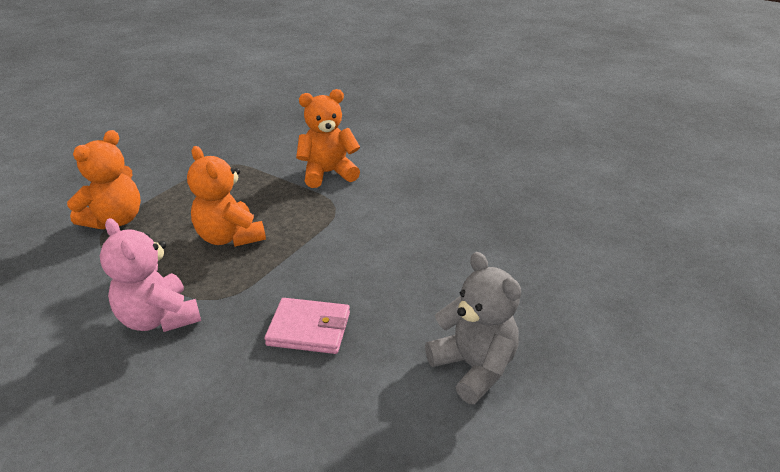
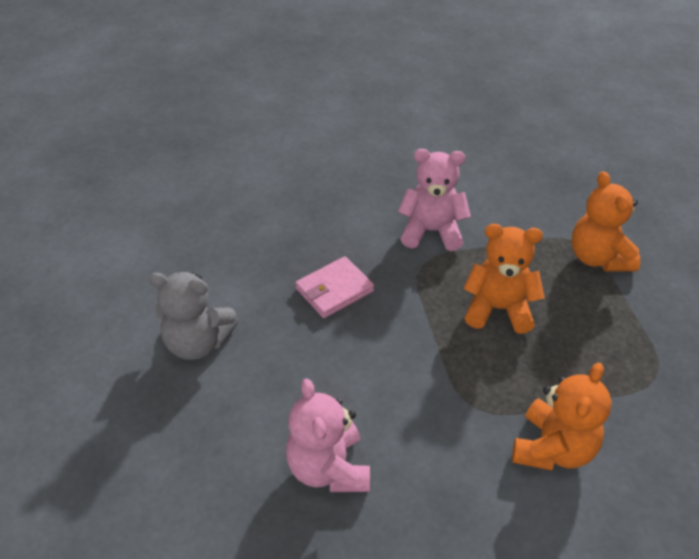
camera: 135 degrees right, 10 degrees up
none -> pink teddy bear [286,379,370,492]

